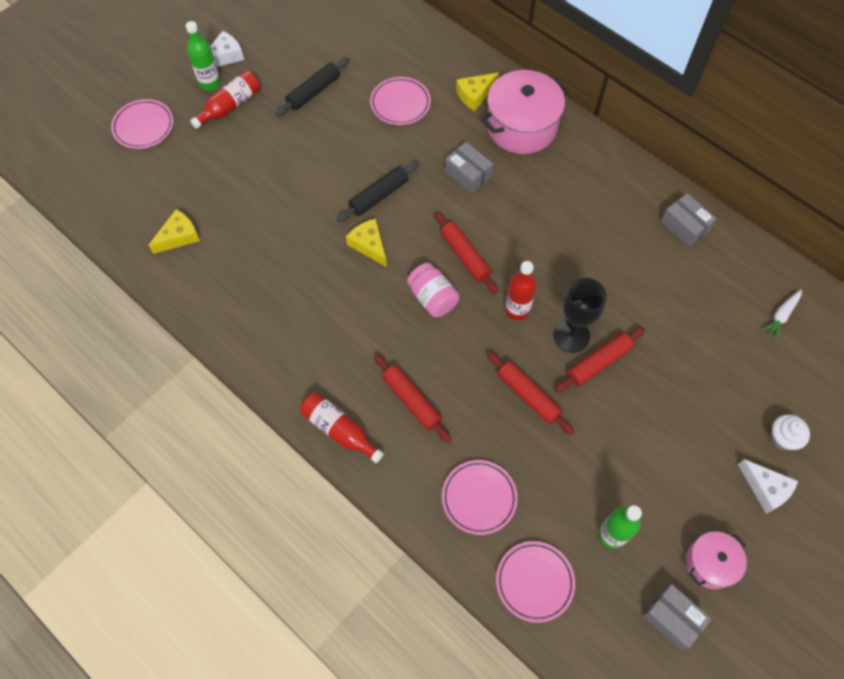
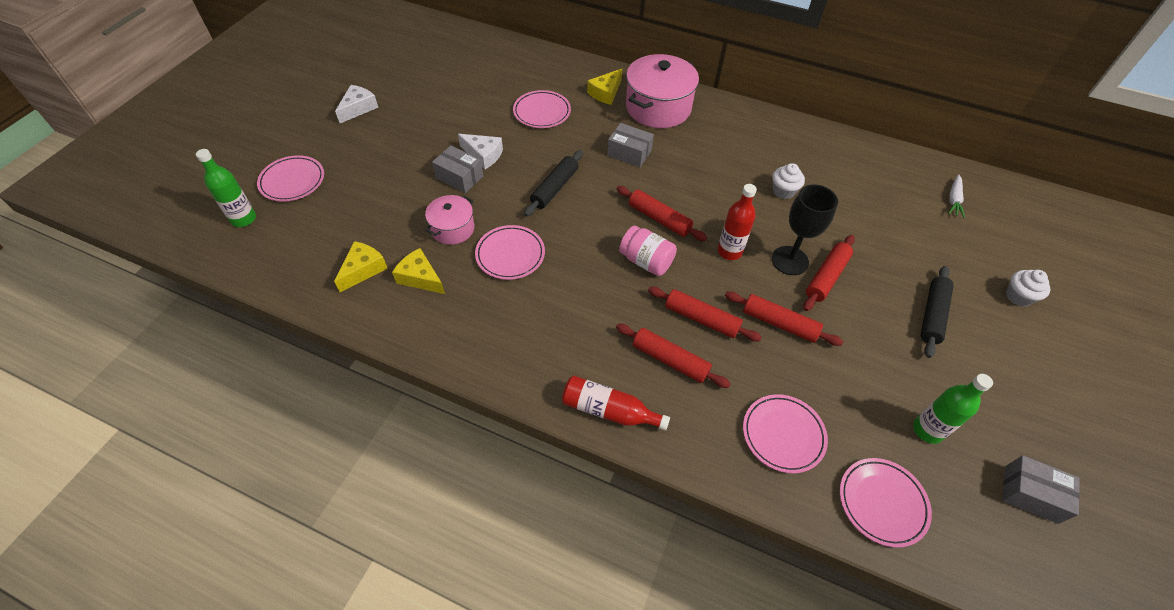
camera: 20 degrees left, 10 degrees down
green bottle [186,21,221,91] -> green bottle moved to [196,149,256,227]
red bottle [190,71,260,129] -> none
black rolling pin [275,58,349,116] -> black rolling pin moved to [921,266,954,358]
yellow cheese [346,218,387,267] -> yellow cheese moved to [392,248,445,294]
grey box [661,193,716,247] -> grey box moved to [432,145,483,193]
pink pot [686,531,747,589] -> pink pot moved to [425,195,474,245]
white cheese [738,459,798,514] -> white cheese moved to [458,134,503,169]
none -> pink plate [475,225,545,280]
none -> red rolling pin [648,287,762,341]
none -> white cupcake [772,163,805,199]

